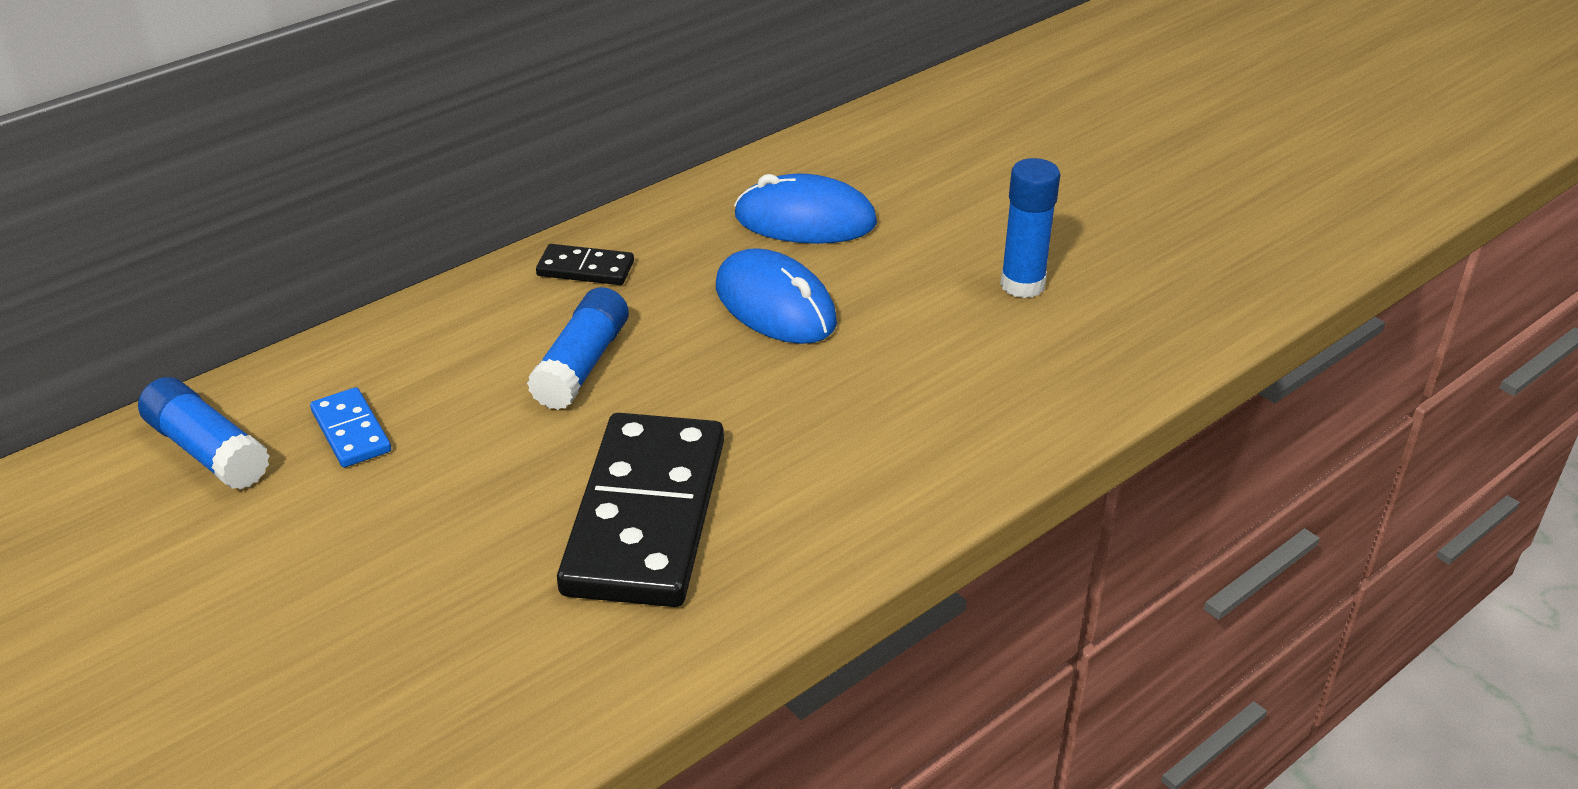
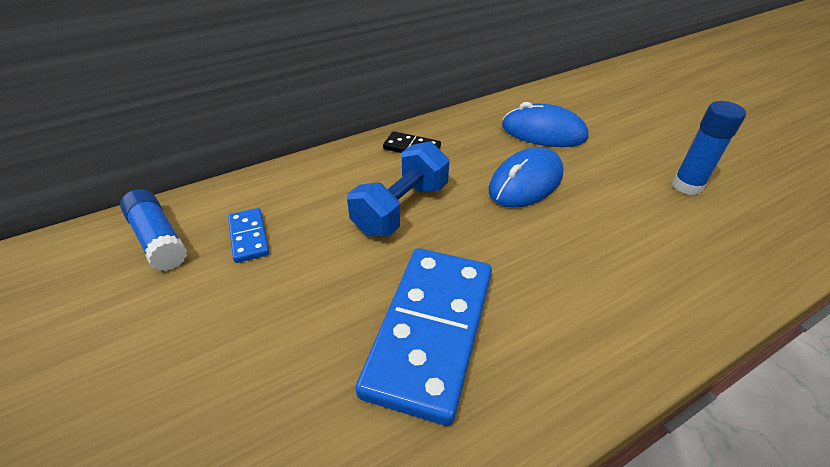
camera: 10 degrees right, 5 degrees up
blue glue stick [527,287,629,410] -> blue dumbbell [347,141,449,236]
black domino [557,413,724,607] -> blue domino [355,248,492,426]
blue mouse [716,248,837,344] -> blue mouse turned 75 degrees clockwise [489,147,564,208]

